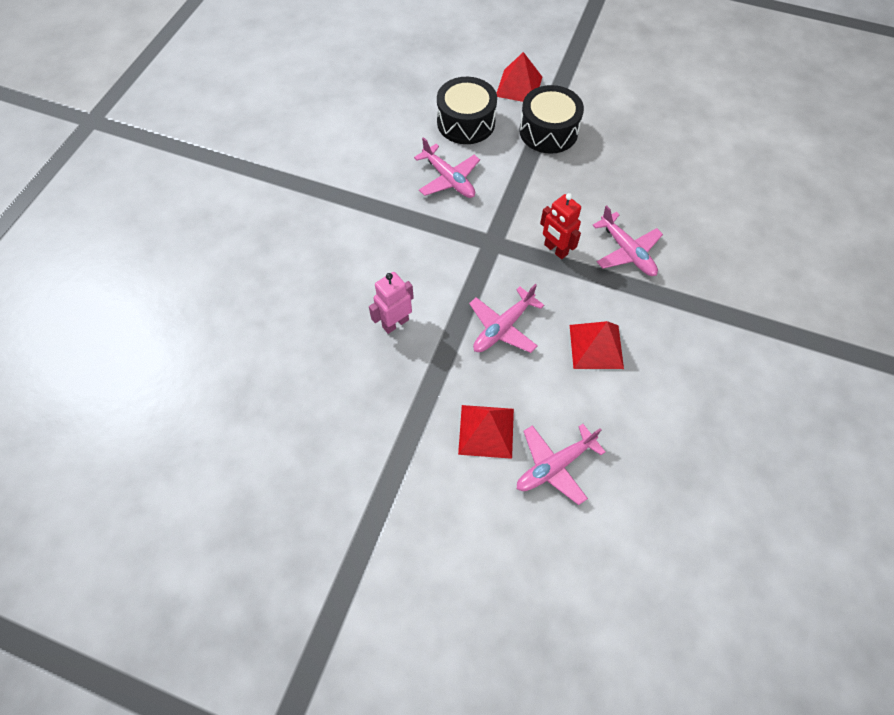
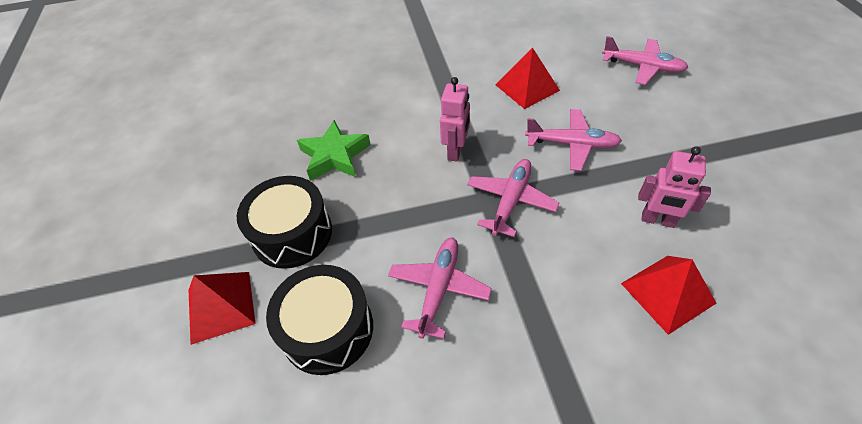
camera: 120 degrees left, 10 degrees down
red pyramid [458,405,514,459] -> red pyramid moved to [621,256,716,335]
red robot [540,193,581,259] -> pink robot [440,77,470,162]
pink plane [593,205,663,276] -> pink plane moved to [467,159,559,237]
none -> green star [297,120,371,181]

